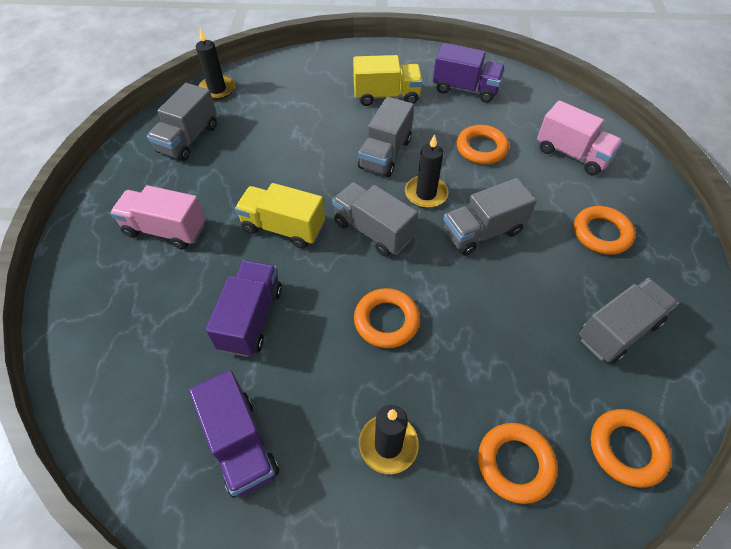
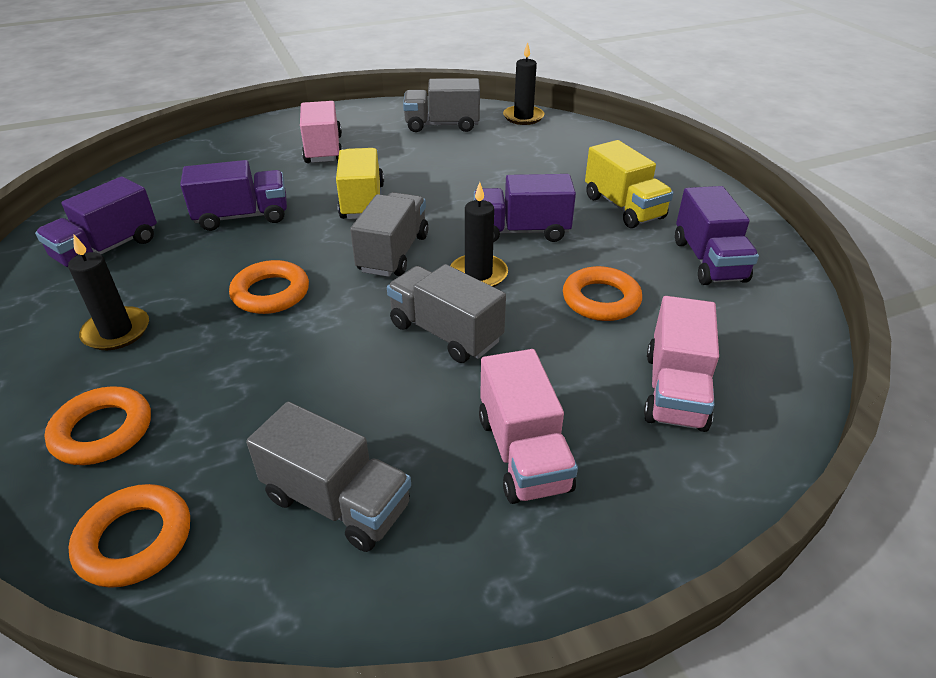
camera: 65 degrees right, 15 degrees down
grey truck [358,97,414,177] -> purple truck [474,174,576,242]
orange ring [574,206,635,255] -> pink truck [479,349,578,504]

